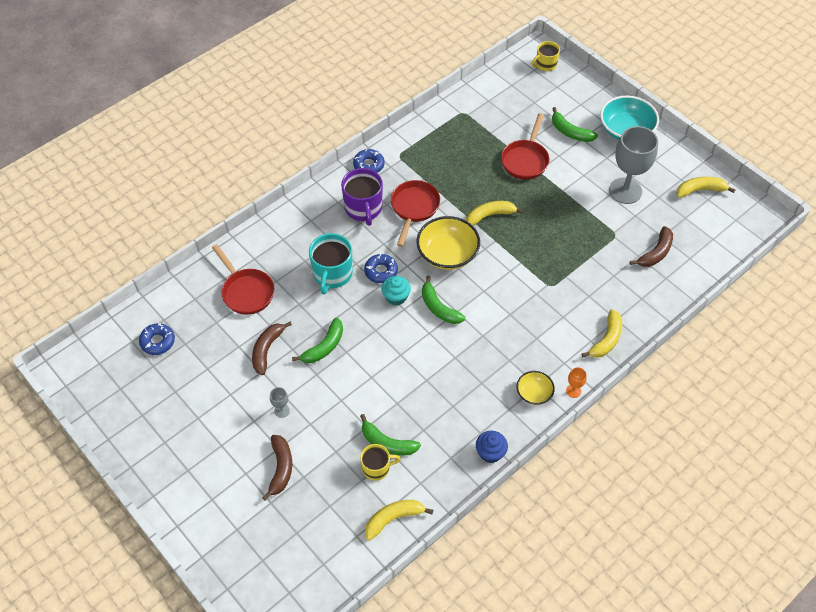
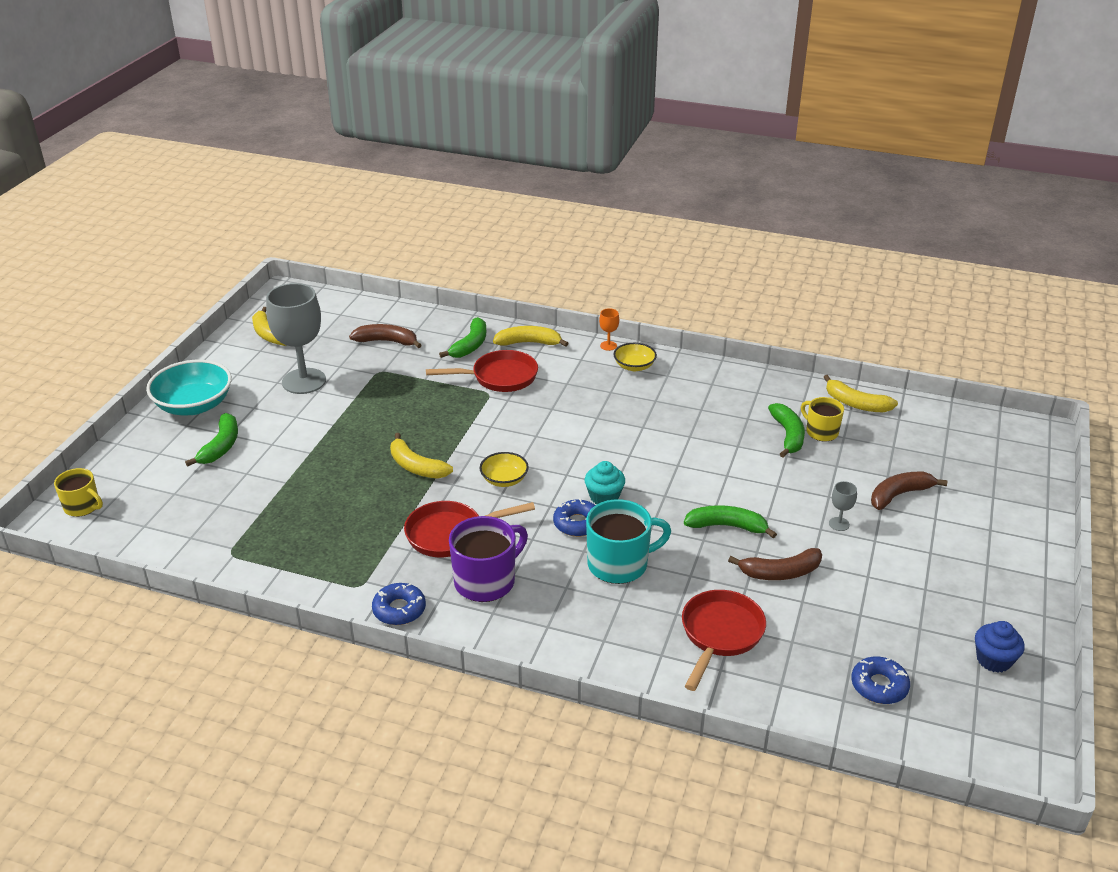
camera: 120 degrees left, 20 degrees down
yellow bowl [417,216,480,270] -> yellow bowl [480,452,529,487], size x0.55
green banana [422,276,465,324] -> green banana moved to [439,317,486,358]
blue cupcake [476,431,508,463] -> blue cupcake moved to [975,621,1025,673]
red pan [501,113,549,180] -> red pan moved to [426,350,538,392]

